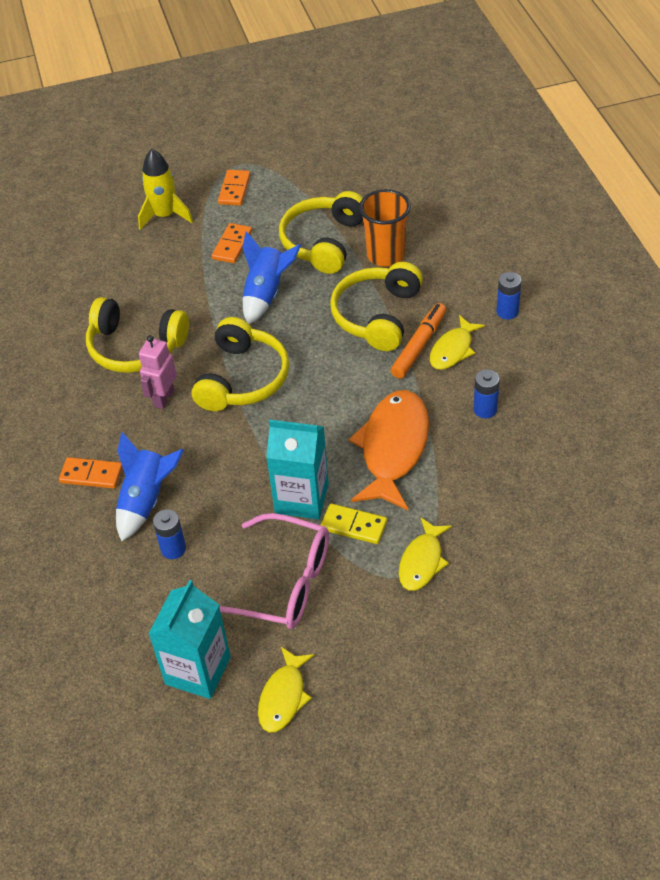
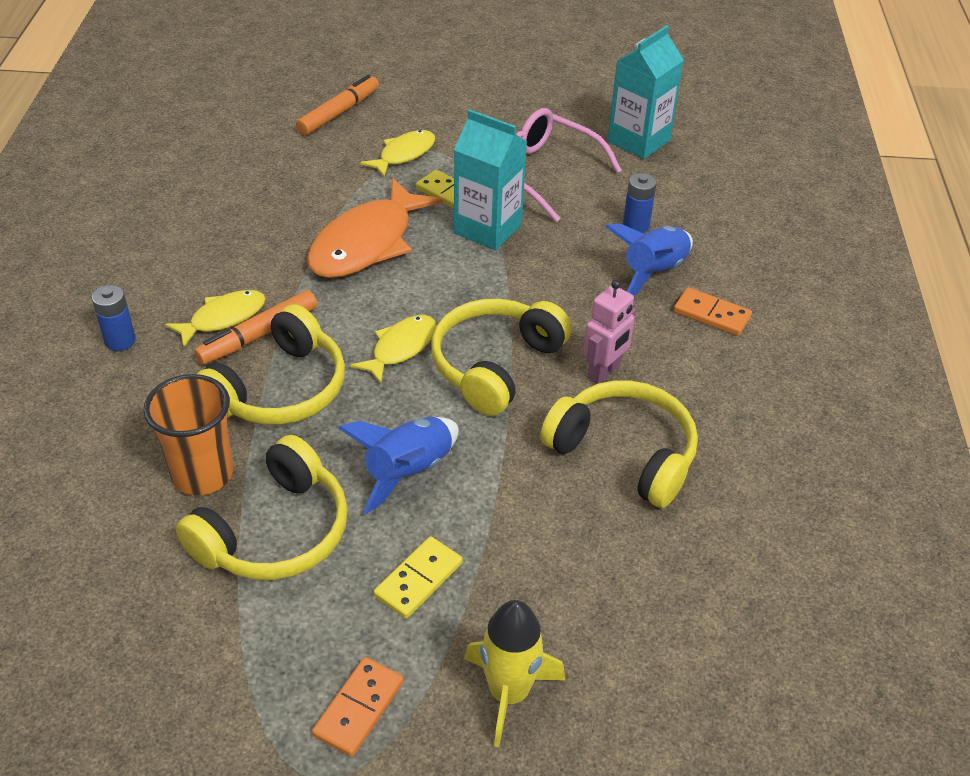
camera: 165 degrees left, 5 degrees down
orange domino [212,223,252,263] -> yellow domino [374,536,462,619]
yellow fish [258,647,315,732] -> yellow fish moved to [350,315,436,384]
blue battery [473,370,500,418] -> none
none -> orange marker [296,75,379,135]

